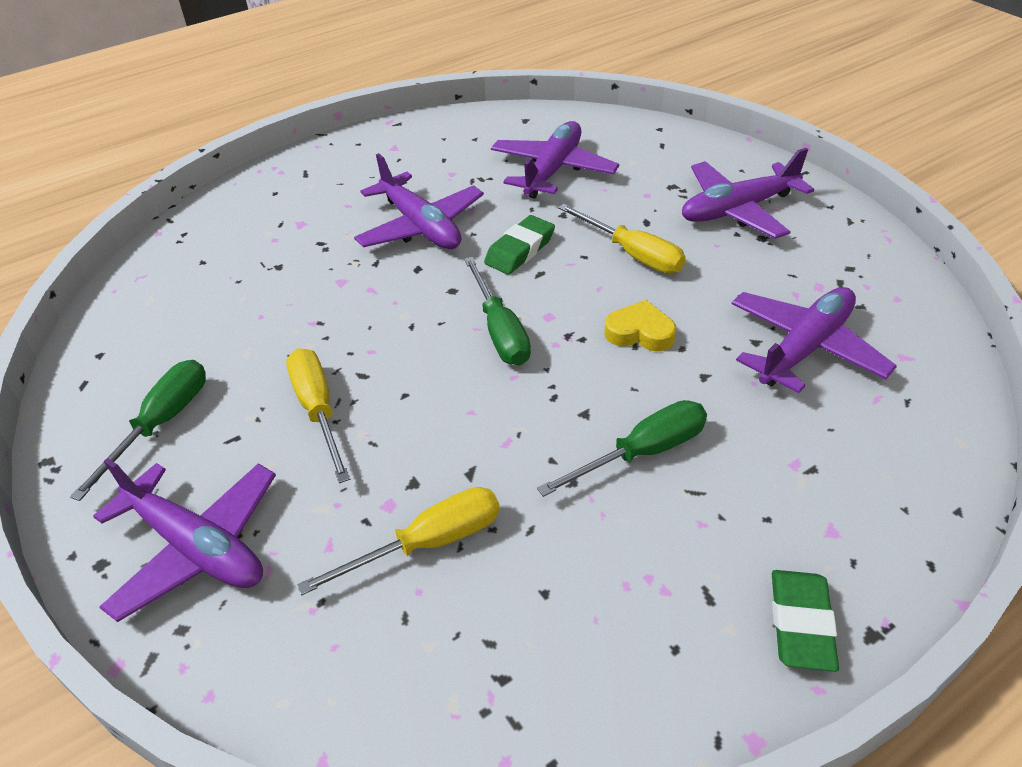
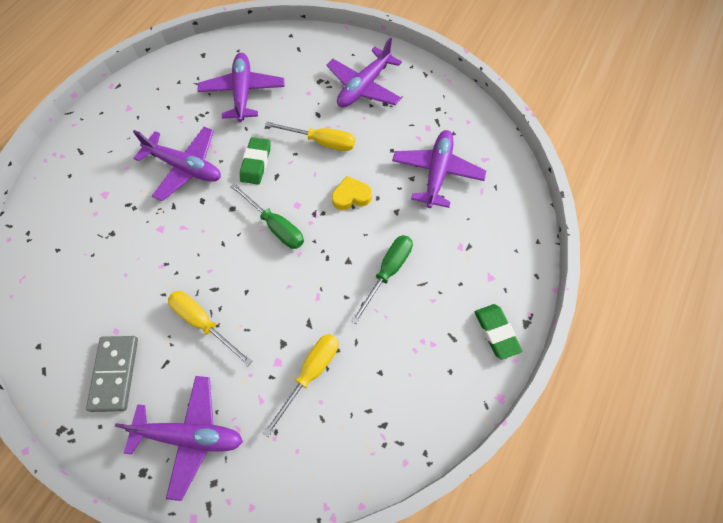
camera: 30 degrees left, 20 degrees up
green screwdriver [70,360,206,501] -> grey domino [86,336,138,412]

